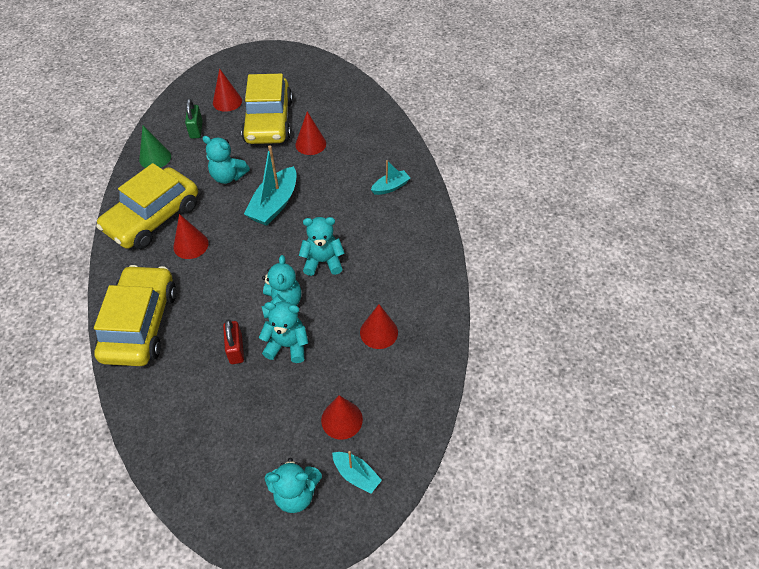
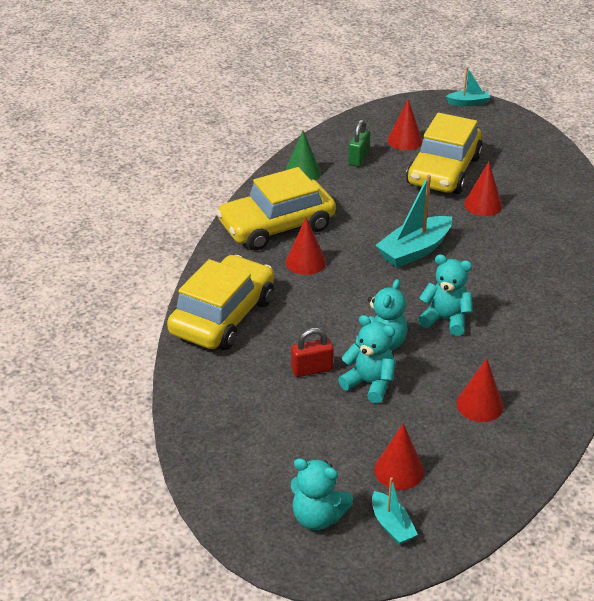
camera: 25 degrees right, 15 degrees down
turquoise teddy bear [202,136,250,184] -> none
red padlock [223,319,244,364] -> red padlock turned 60 degrees clockwise [291,328,334,377]
turquoise boat [371,160,410,195] -> turquoise boat moved to [446,67,490,106]

